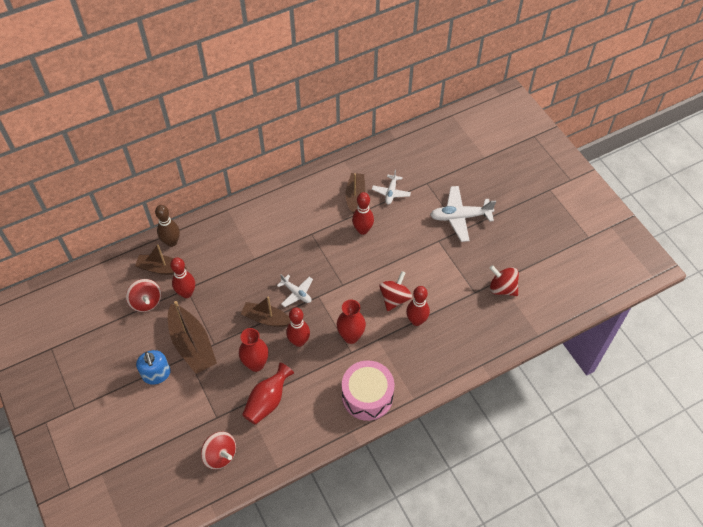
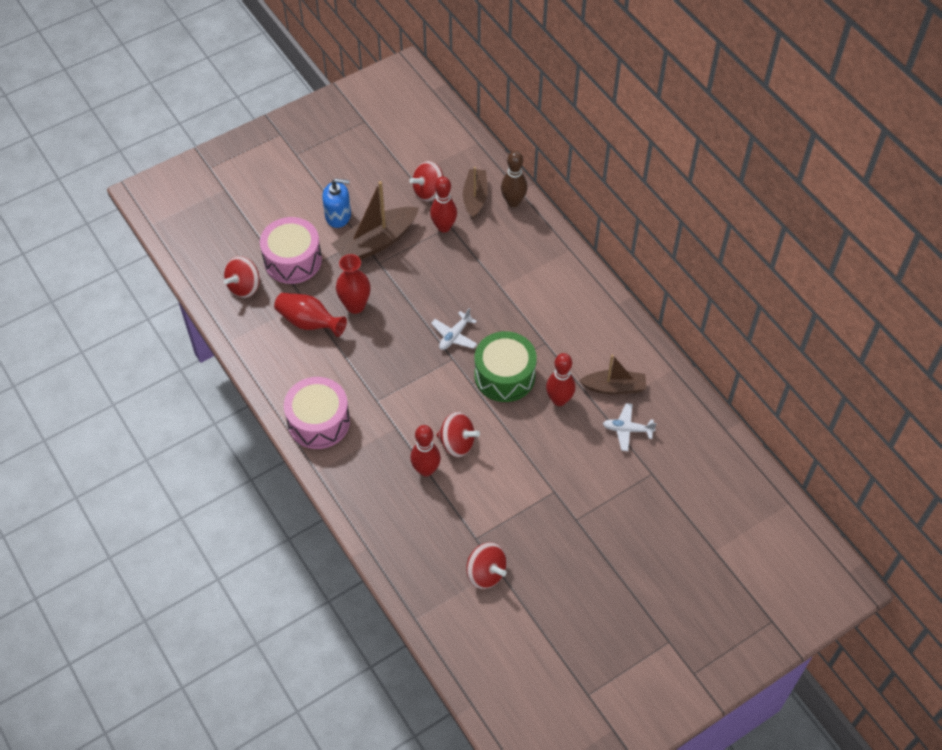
camera: 85 degrees right, 0 degrees up
blue soap dispenser [136,350,171,385] -> blue soap dispenser turned 150 degrees counterclockwise [322,178,351,228]
brown boat [241,297,291,327] -> none
red bowling pin [286,307,310,347] -> none
red vase [337,300,366,344] -> none
white plane [430,186,496,242] -> none
red spinning top [490,265,519,296] -> red spinning top turned 105 degrees clockwise [466,542,507,589]
none -> pink drum [260,217,322,284]
none -> green drum [474,331,537,402]

